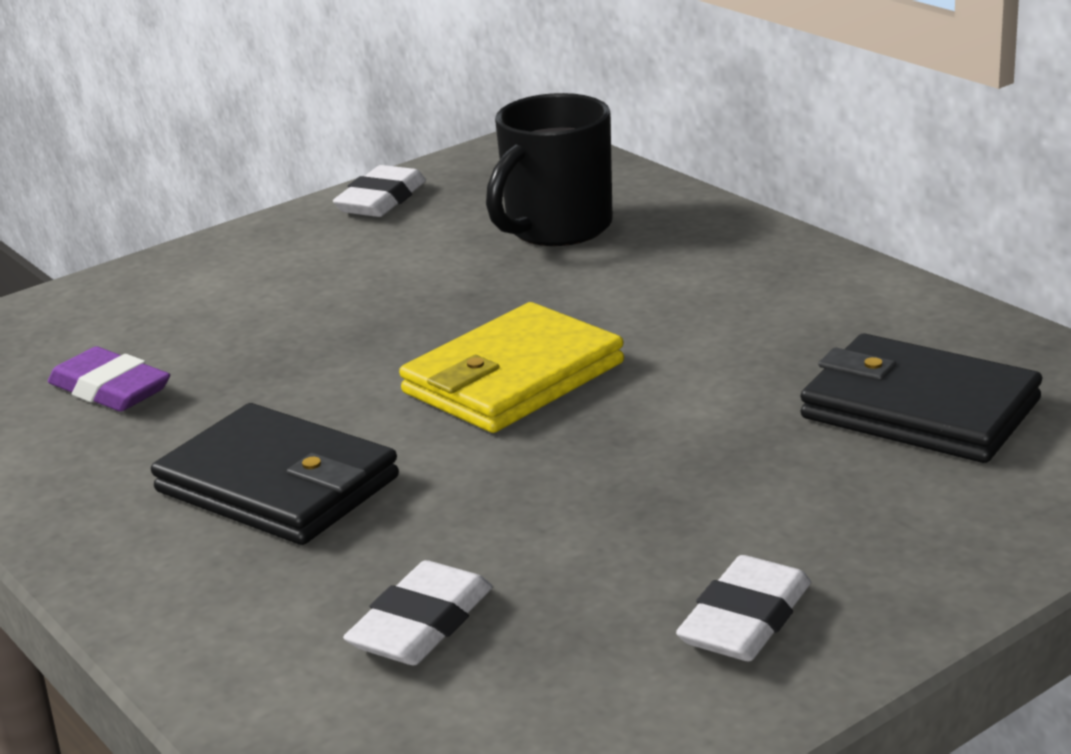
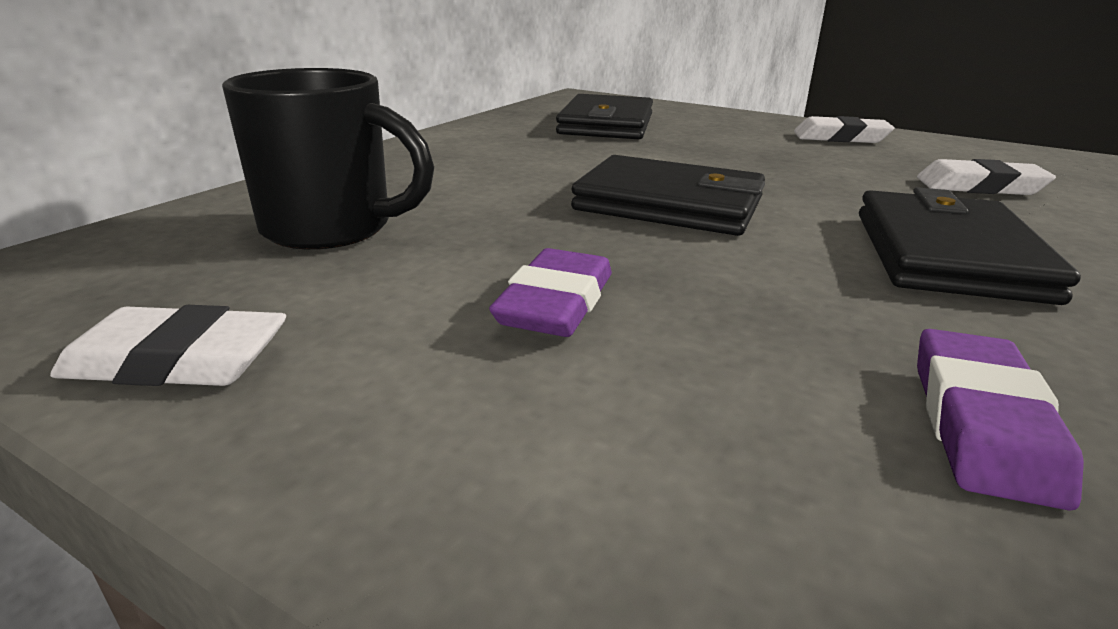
camera: 115 degrees left, 0 degrees up
yellow wallet [399,302,624,433] -> black wallet [571,155,765,236]
none -> purple eraser [489,248,612,337]

